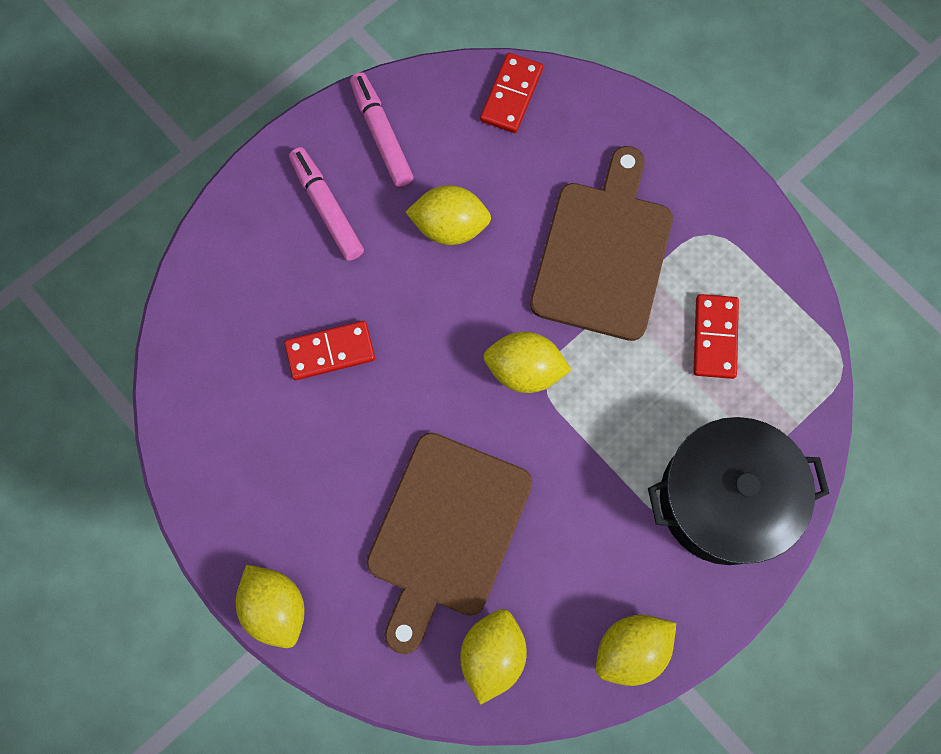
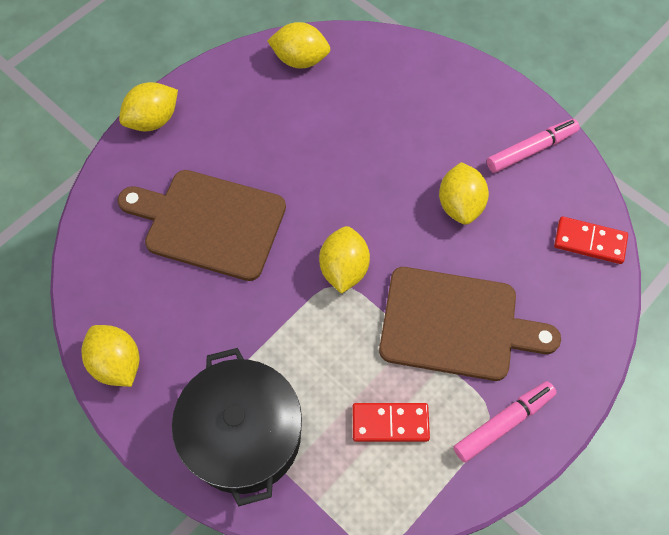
camera: 85 degrees right, 10 degrees down
red domino [284,321,375,380] -> none
pink marker [289,147,364,261] -> pink marker moved to [453,381,557,462]
yellow lemon [460,609,527,705] -> yellow lemon moved to [267,22,330,69]

